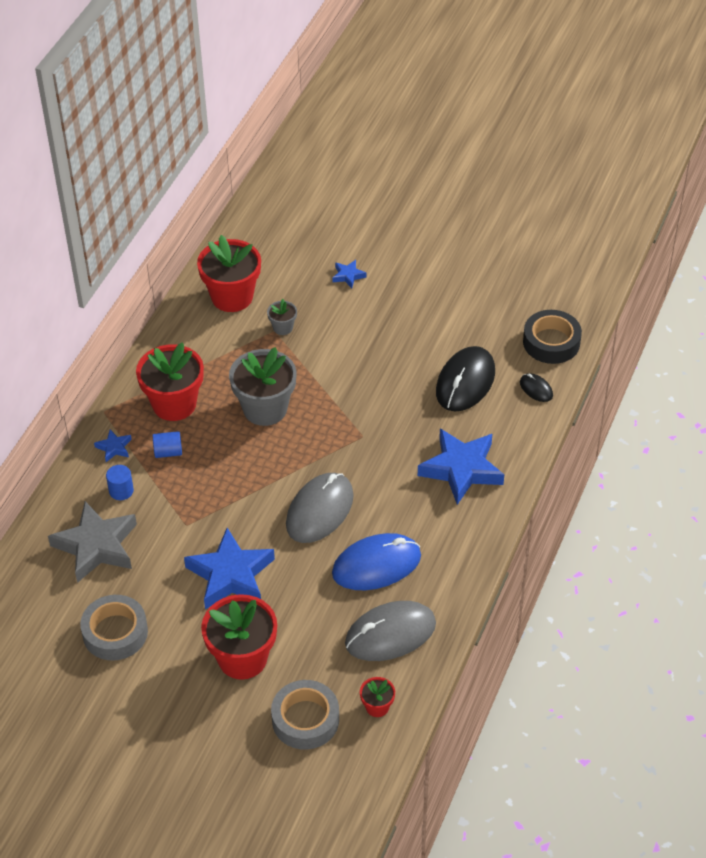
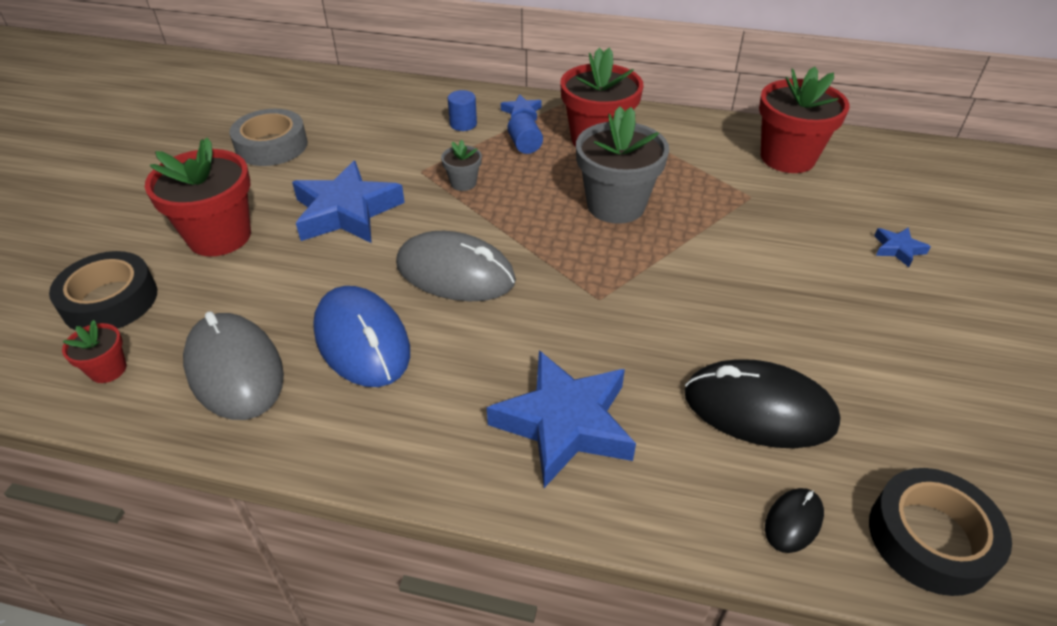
camera: 80 degrees right, 5 degrees down
grey star [48,501,137,583] -> none
grey flower pot [267,299,297,335] -> grey flower pot moved to [441,140,482,191]
grey tape [271,680,339,750] -> black tape [49,251,157,331]

